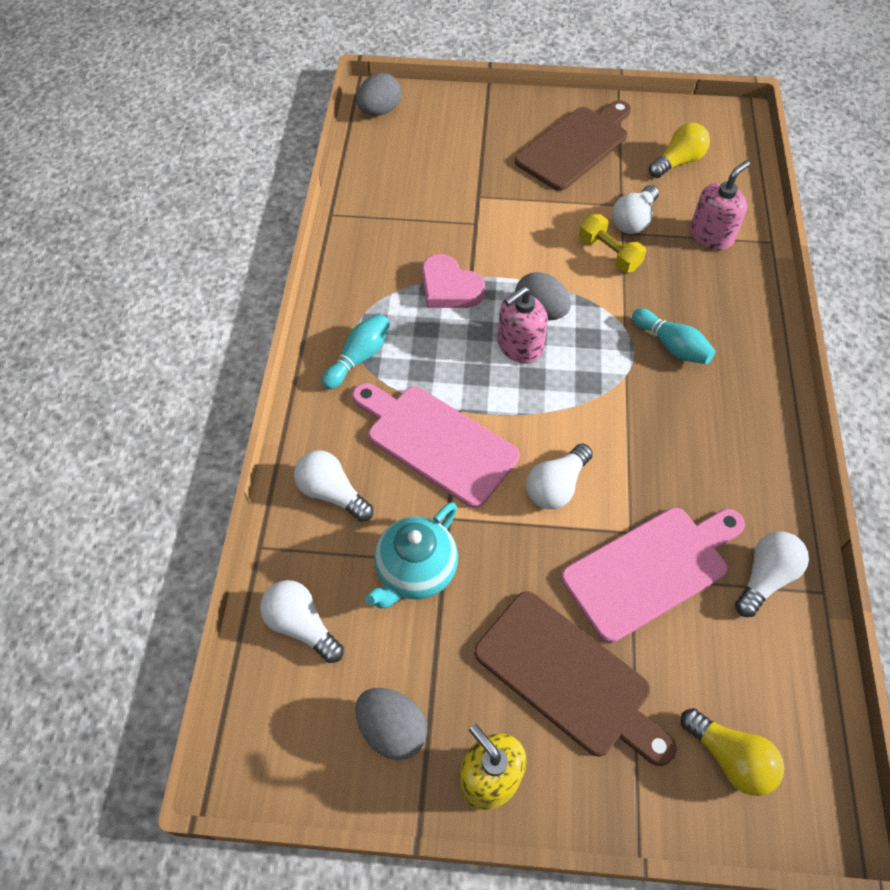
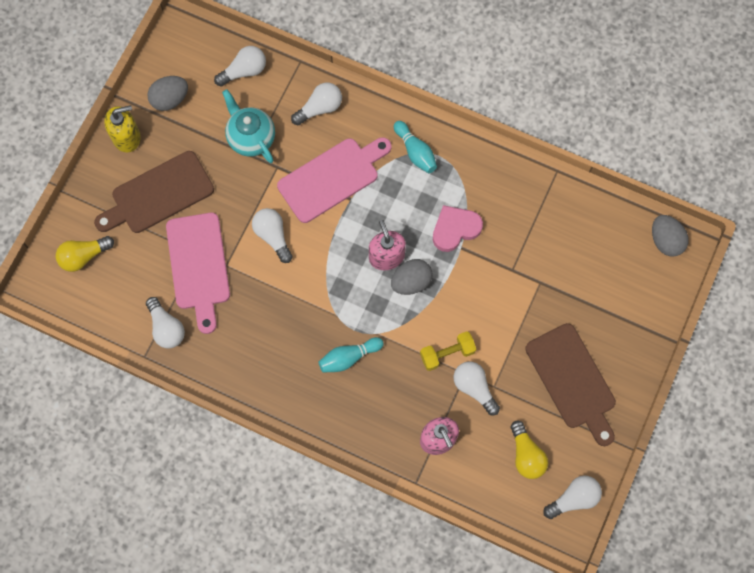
camera: 110 degrees right, 15 degrees up
none -> white light bulb [543,476,602,519]

